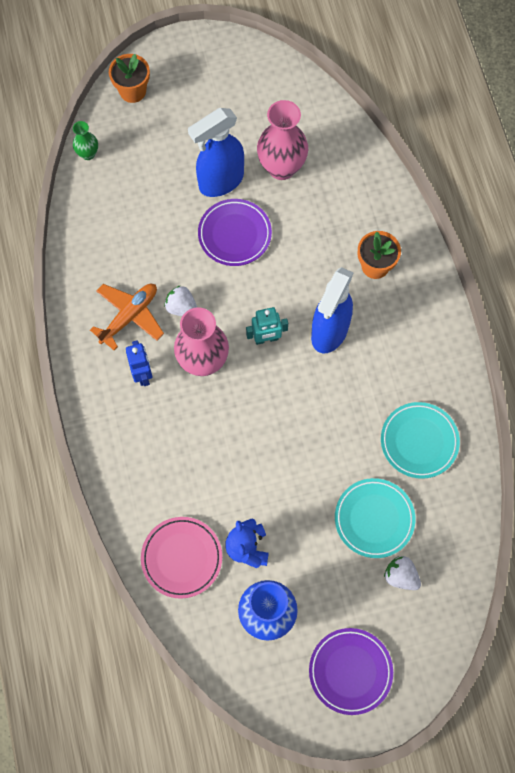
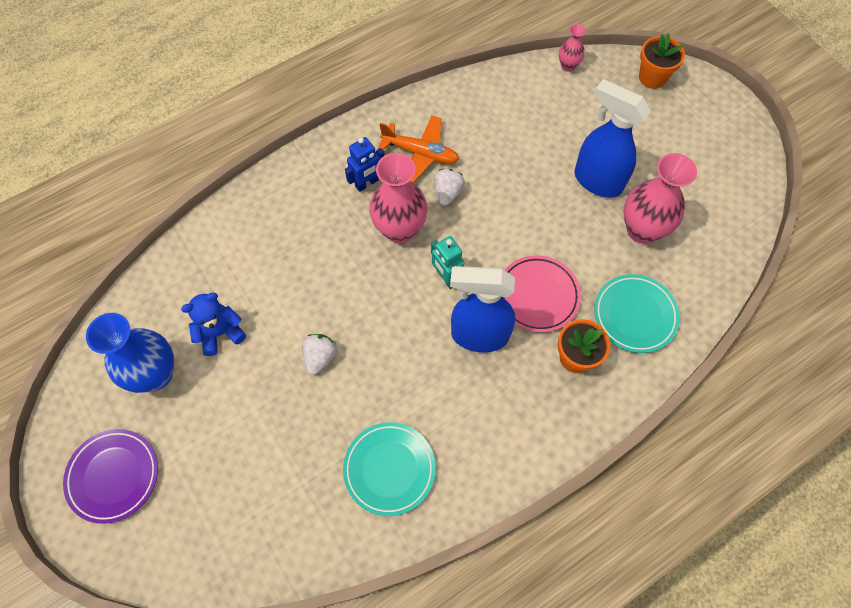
camera: 70 degrees right, 5 degrees down
green vase [73,121,98,160] -> pink vase [559,24,586,72]
pink plate [141,517,222,599] -> pink plate moved to [503,255,581,332]
purple plate [198,199,272,266] -> none
turquoise plate [335,478,415,558] -> turquoise plate moved to [594,274,680,353]
white strawberry [384,556,421,590] -> white strawberry moved to [302,334,337,375]

